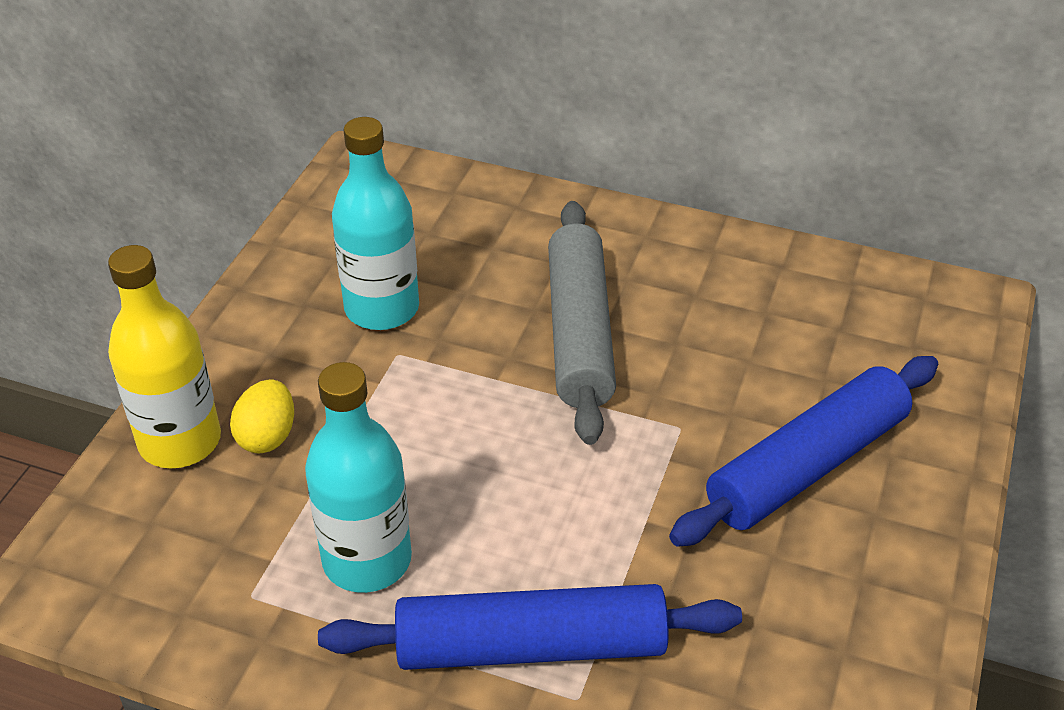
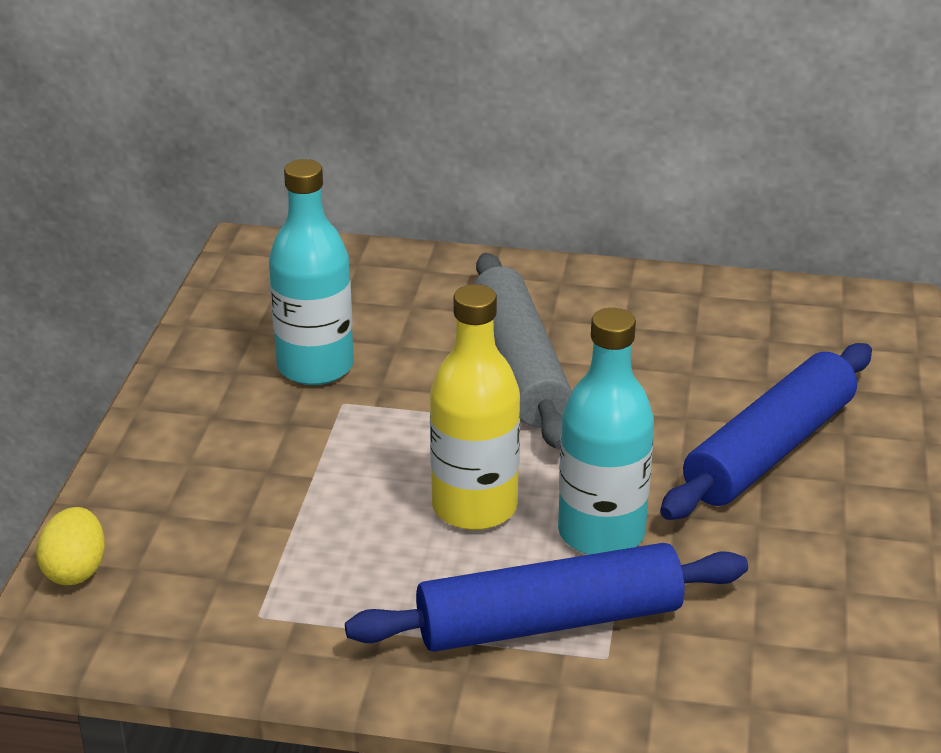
camera: 10 degrees left, 10 degrees down
yellow bottle [108,245,221,468] -> yellow bottle moved to [430,284,520,530]
yellow egg [230,379,294,453] -> yellow egg moved to [36,507,105,585]
turquoise bottle [305,362,412,593] -> turquoise bottle moved to [558,308,654,555]

